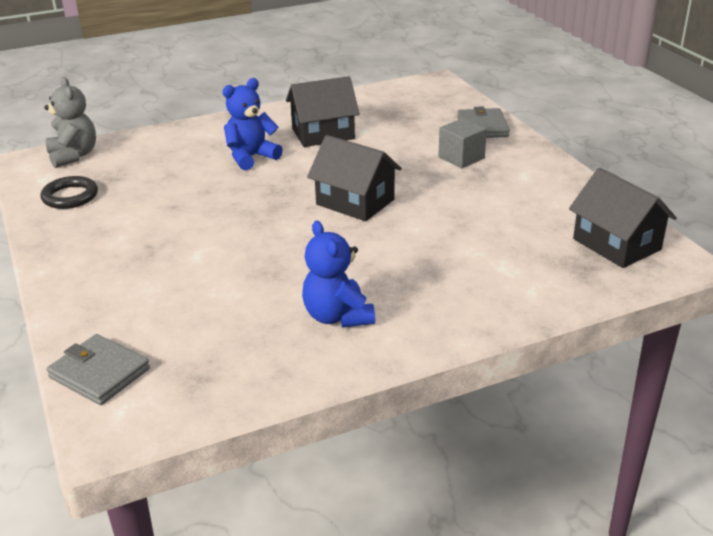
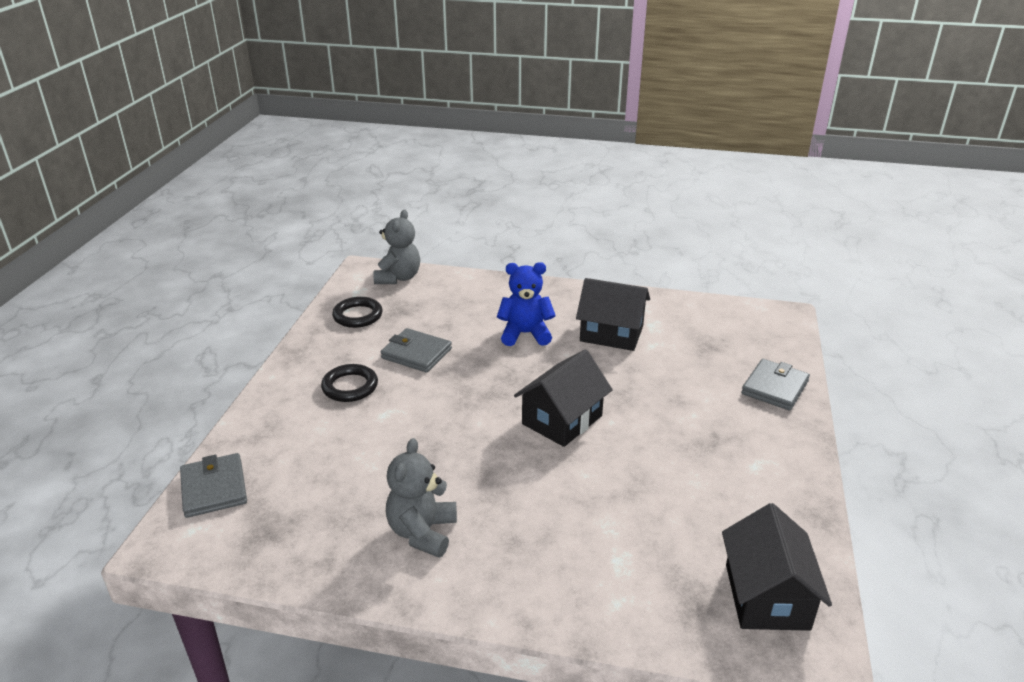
camera: 35 degrees right, 0 degrees up
blue teddy bear [302,221,375,328] -> grey teddy bear [386,438,457,558]
black house [307,135,402,221] -> black house turned 60 degrees clockwise [514,349,613,447]
grey cube [438,118,487,168] -> none
none -> black ring [321,364,378,402]
none -> grey wallet [381,328,452,373]

